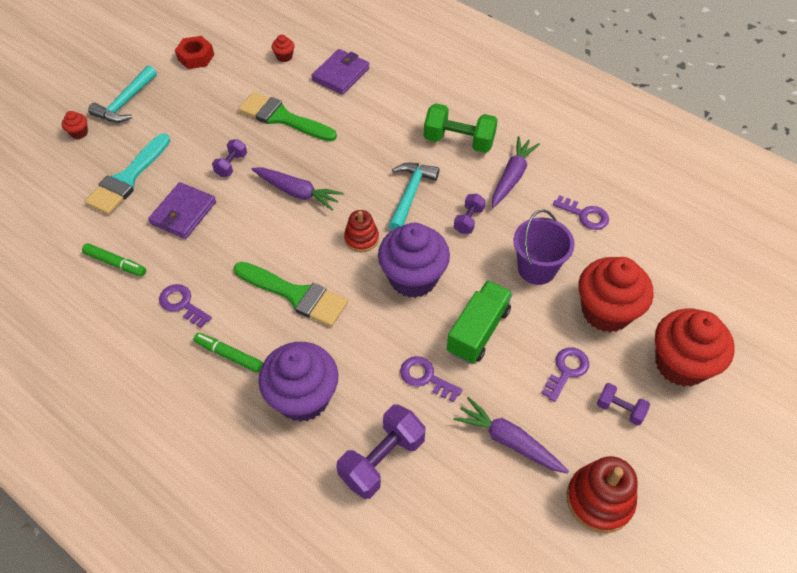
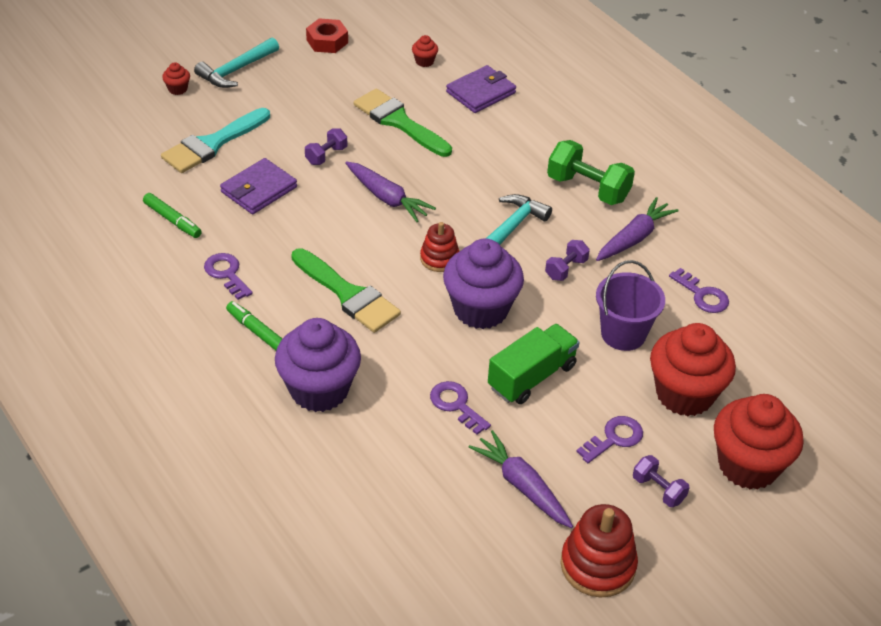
camera: 15 degrees right, 10 degrees down
purple dumbbell [336,404,426,499] -> none

